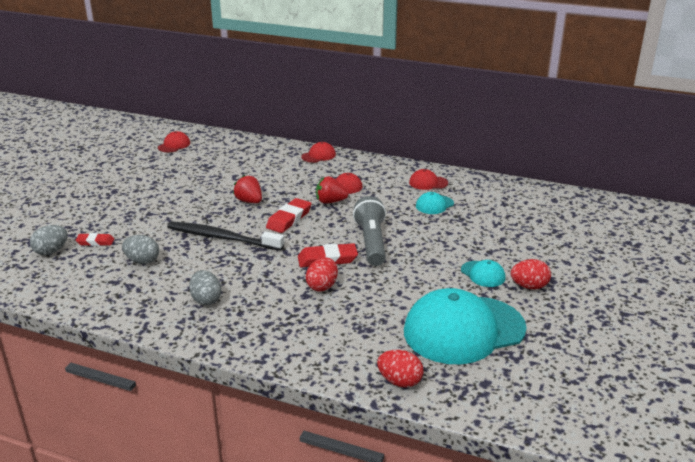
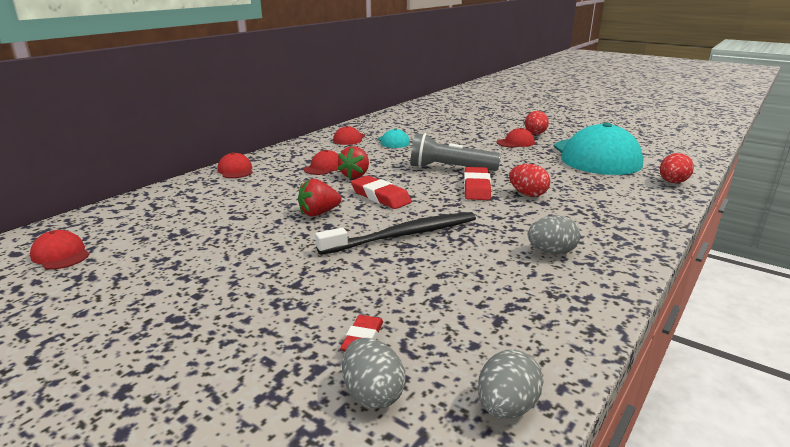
camera: 75 degrees left, 5 degrees down
grey egg [122,235,159,264] -> grey egg moved to [477,350,543,419]
black toothbrush [167,221,284,251] -> black toothbrush turned 150 degrees counterclockwise [315,212,476,255]
turquoise cap [461,260,506,287] -> red cap [497,128,535,148]

